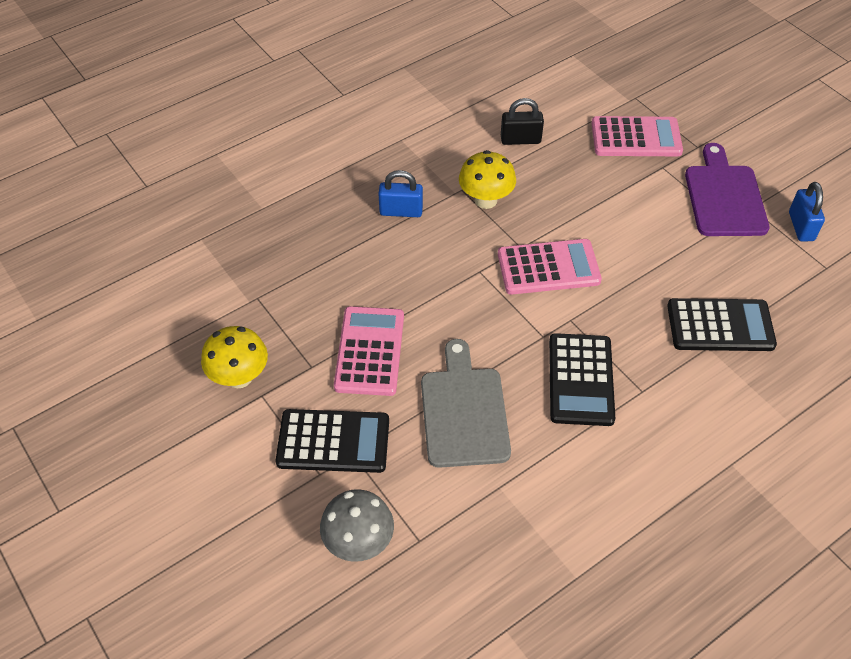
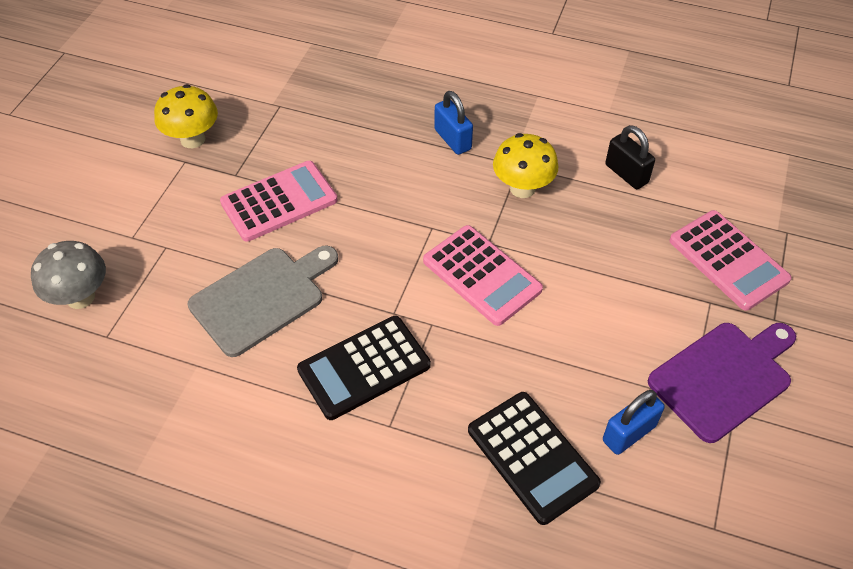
camera: 55 degrees right, 0 degrees up
black calculator [276,409,389,473] -> none
blue padlock [789,182,825,242] -> blue padlock moved to [603,390,665,455]

